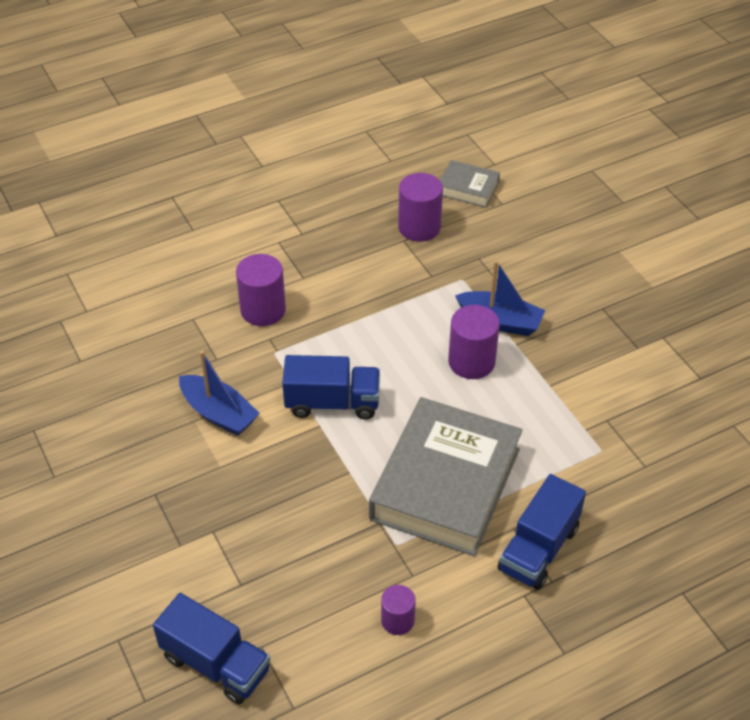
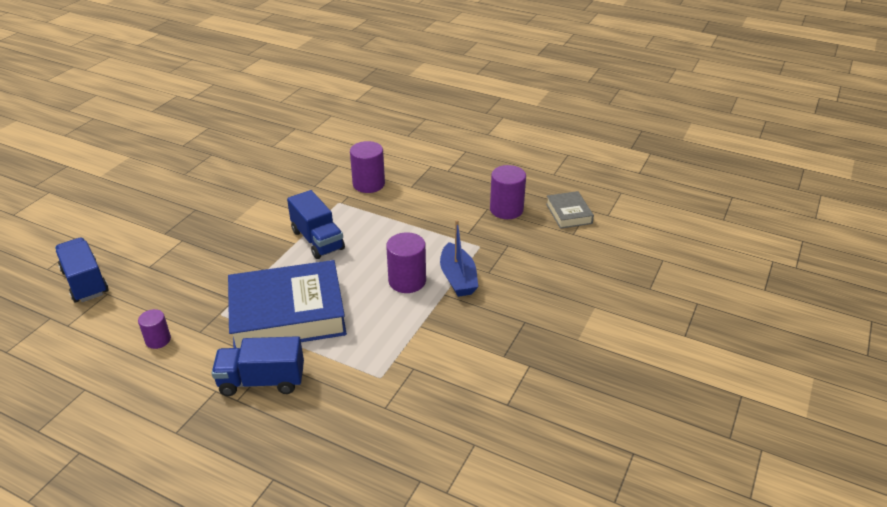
camera: 55 degrees right, 10 degrees down
blue truck [153,593,270,704] -> blue truck turned 150 degrees clockwise [55,238,109,302]
blue boat [179,350,260,436] -> none
grey book [369,397,523,556] -> blue book [228,260,347,348]

